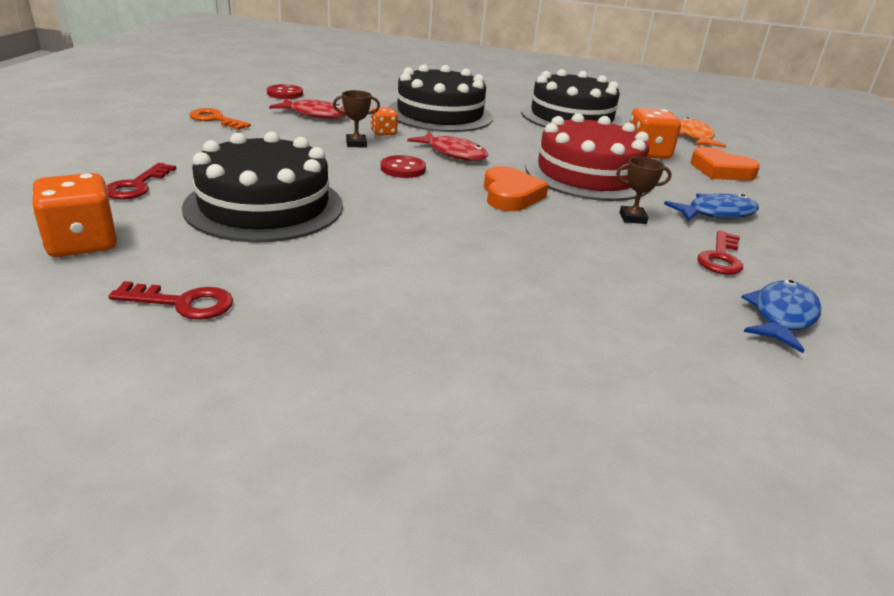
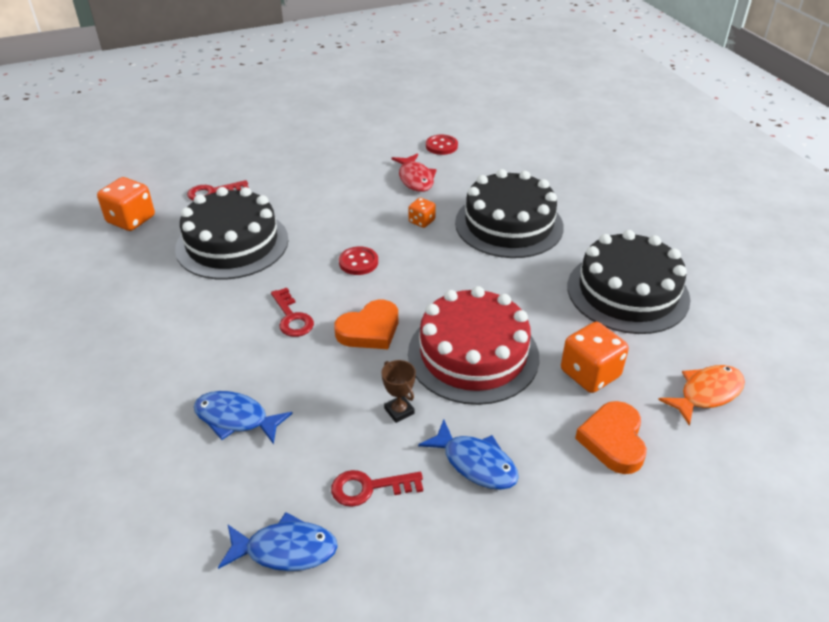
camera: 60 degrees right, 10 degrees up
red key [109,281,233,320] -> red key moved to [271,288,314,337]
orange key [189,108,251,130] -> none
brown trophy [333,90,380,147] -> none
red fish [407,131,488,161] -> none
none -> blue fish [194,391,293,444]

